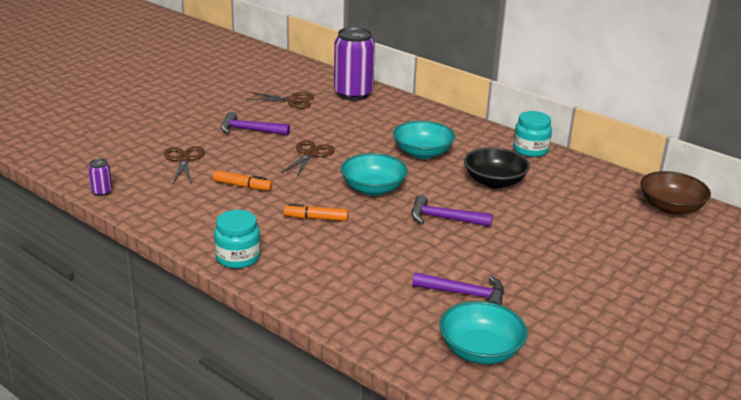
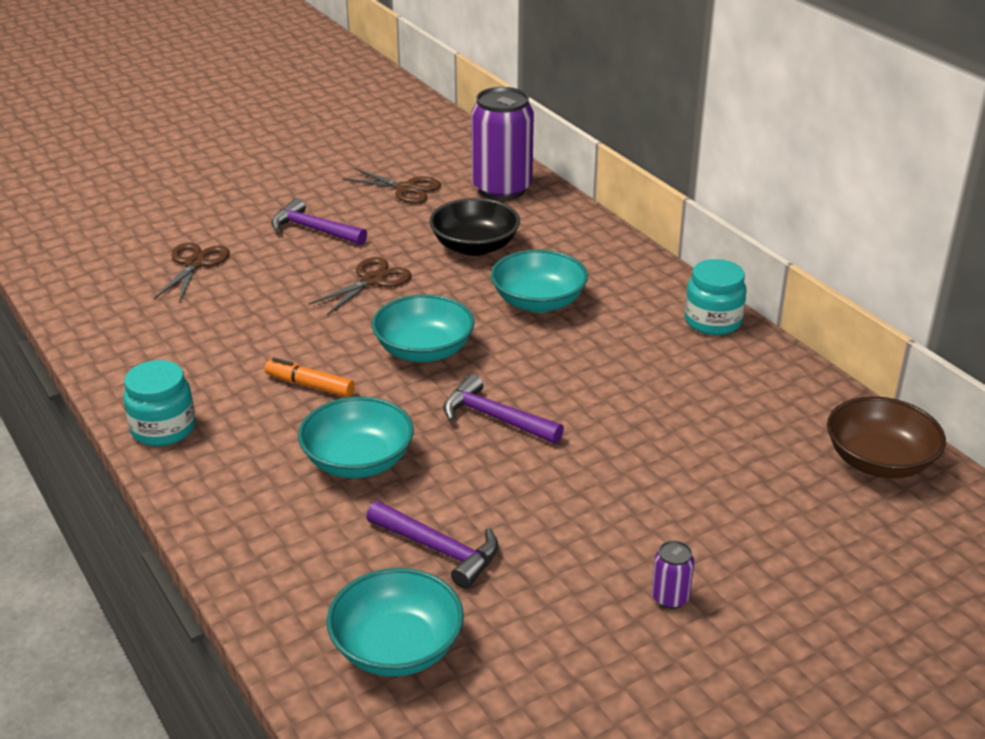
camera: 20 degrees right, 5 degrees up
purple can [88,159,112,196] -> purple can moved to [652,540,694,609]
orange marker [213,170,272,191] -> none
black bowl [464,147,530,189] -> black bowl moved to [429,198,520,256]
none -> turquoise bowl [298,396,414,478]

